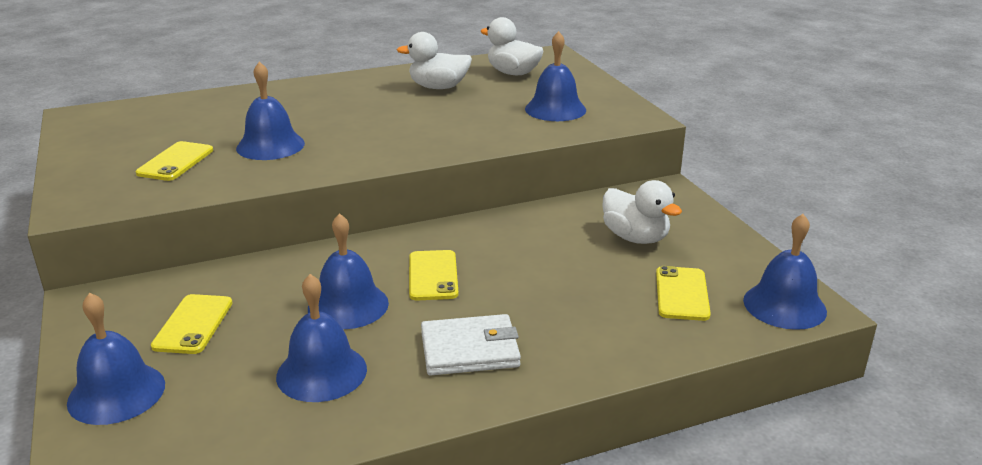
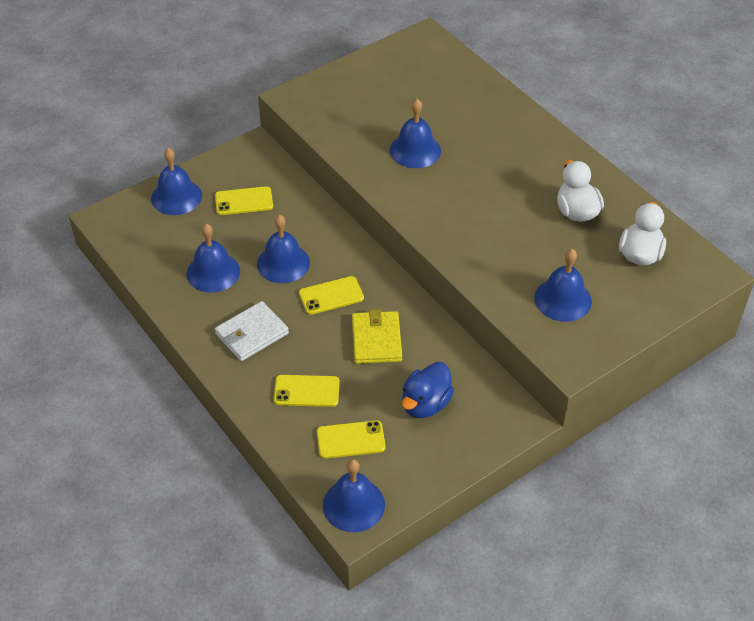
camera: 75 degrees right, 20 degrees up
yellow phone [136,141,213,181] -> yellow phone moved to [274,375,340,407]
white wallet [421,314,521,376] -> white wallet turned 75 degrees clockwise [215,301,289,361]
white duck [602,180,682,244] -> blue duck [402,362,454,418]
none -> yellow wallet [352,309,402,364]

